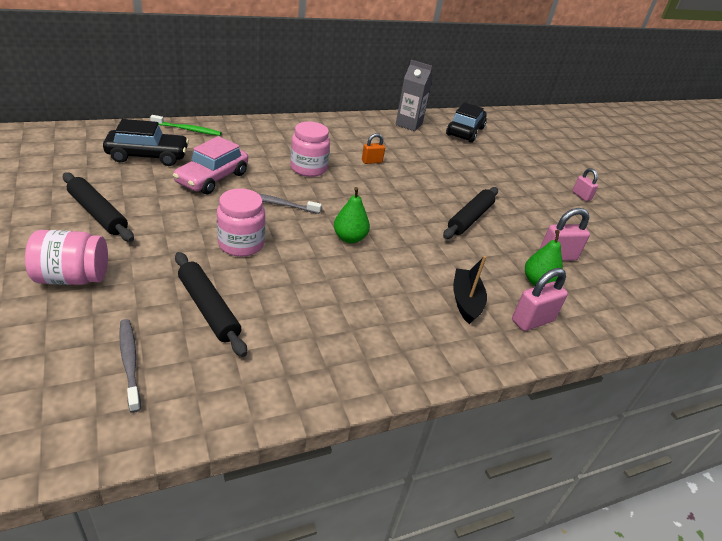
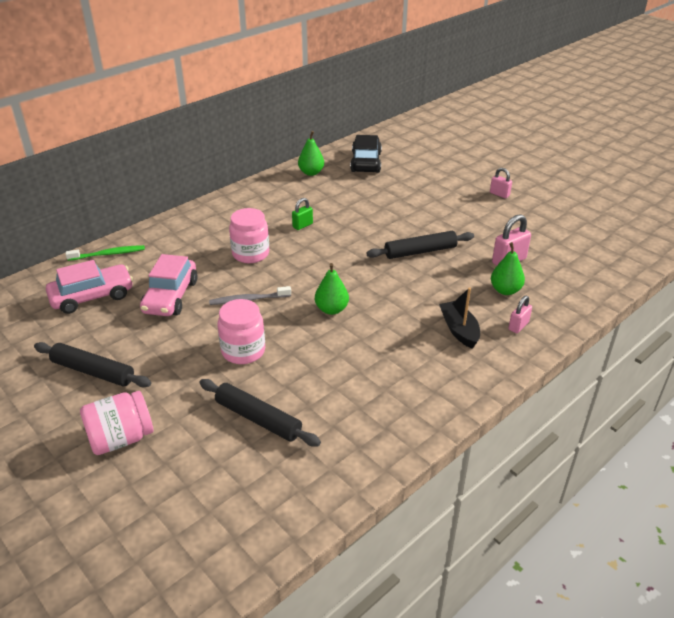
camera: 15 degrees left, 0 degrees up
black car [103,119,189,166] -> pink car [46,260,133,314]
grey toothbrush [119,319,141,413] -> none
orange padlock [362,133,385,164] -> green padlock [292,198,313,230]
grey carton [396,60,433,131] -> green pear [298,131,324,176]
black rolling pin [443,187,498,239] -> black rolling pin turned 60 degrees clockwise [366,231,474,259]
pink padlock [512,268,568,331] -> pink padlock [508,296,532,333], size x0.63

